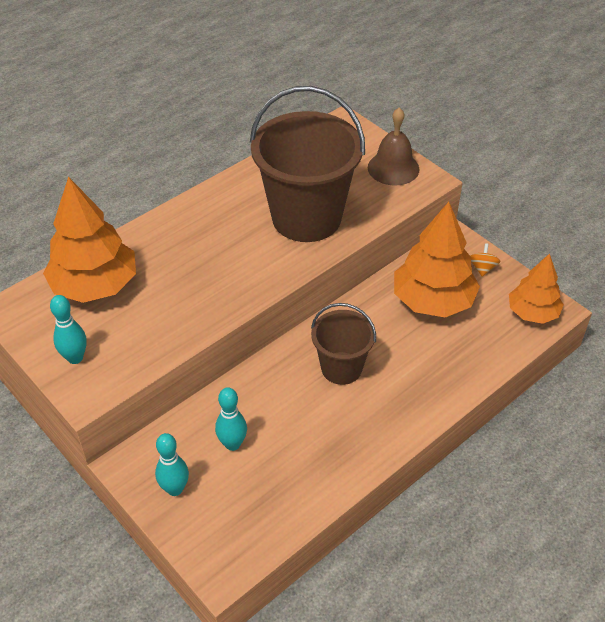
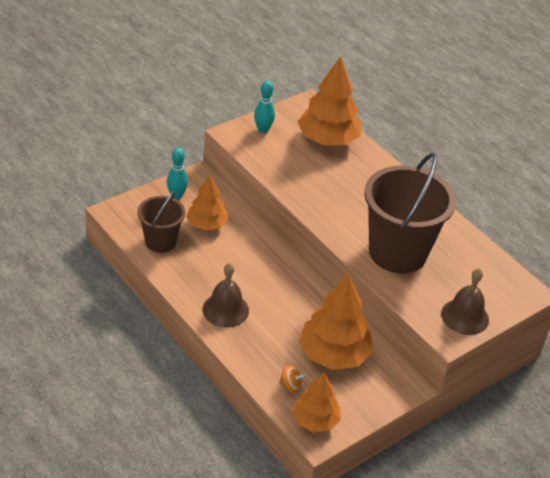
camera: 90 degrees right, 5 degrees down
turquoise bowling pin [215,387,247,451] -> orange tree [186,175,229,231]
brown bucket [311,303,376,385] -> brown bucket moved to [137,191,185,253]
orange spinning top [470,243,500,277] -> orange spinning top moved to [279,365,305,393]
none -> brown bell [203,263,249,327]

